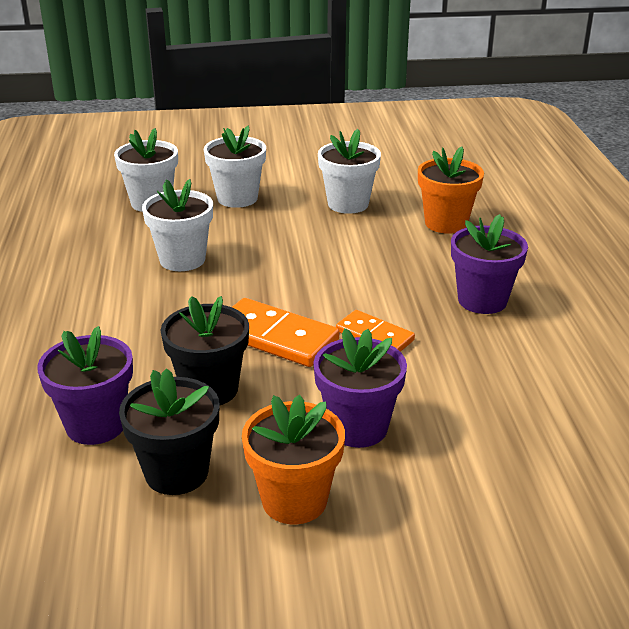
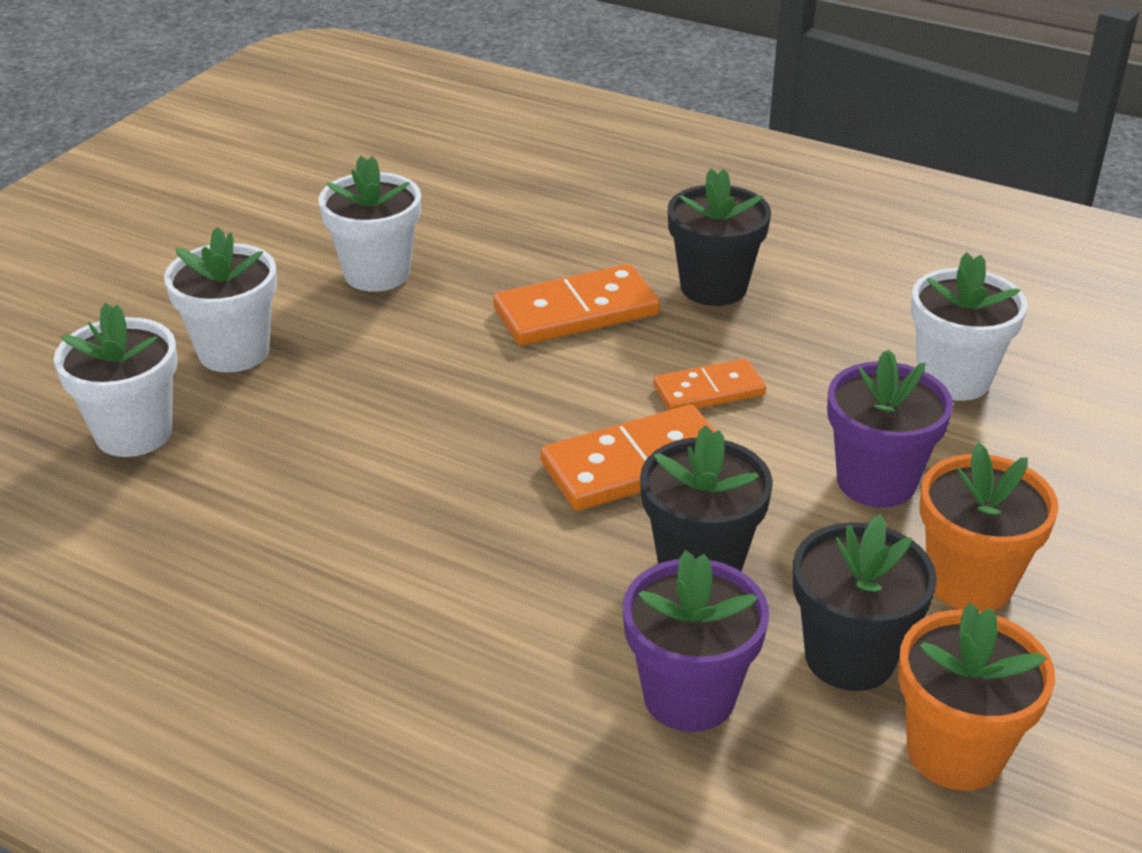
camera: 55 degrees left, 5 degrees up
white flower pot [142,179,213,271] -> white flower pot moved to [911,252,1027,401]
orange flower pot [418,146,484,234] -> orange flower pot moved to [898,603,1055,790]
purple flower pot [451,214,528,314] -> black flower pot [668,169,771,306]
none -> orange domino [493,264,660,346]

